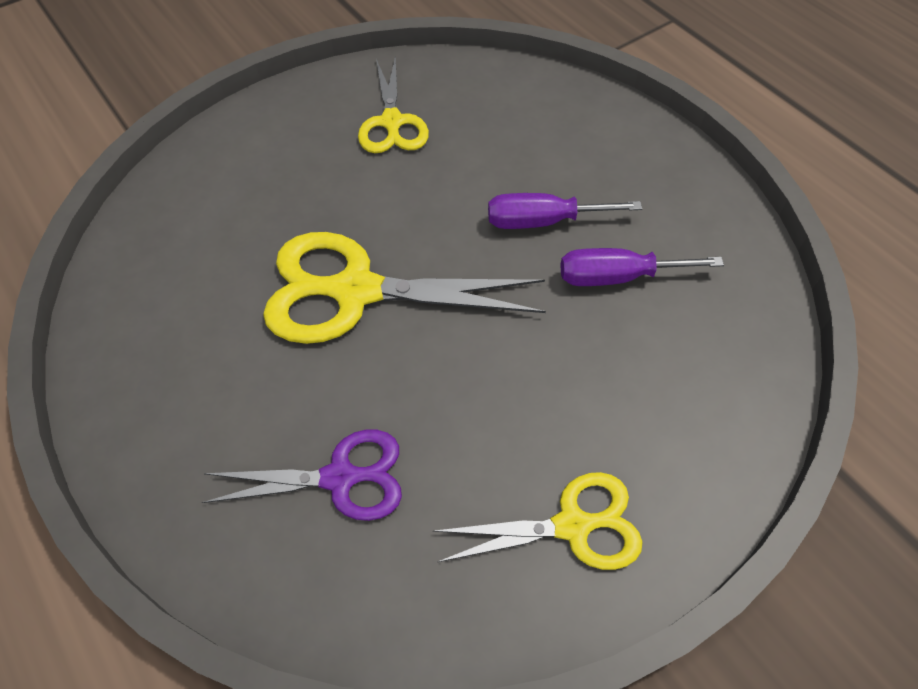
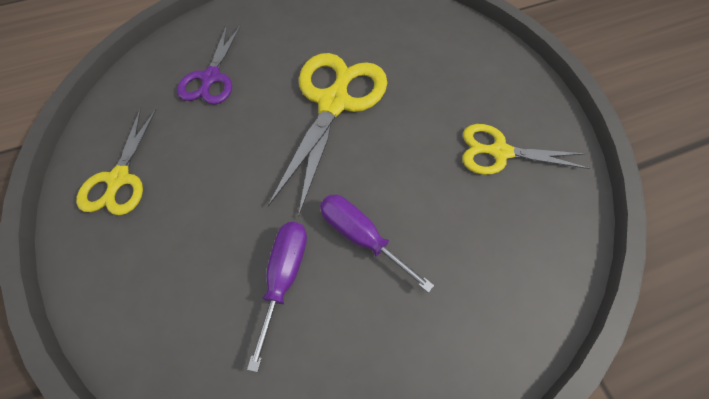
camera: 105 degrees right, 5 degrees up
purple screwdriver [488,193,642,229] -> purple screwdriver turned 60 degrees counterclockwise [320,195,434,293]

